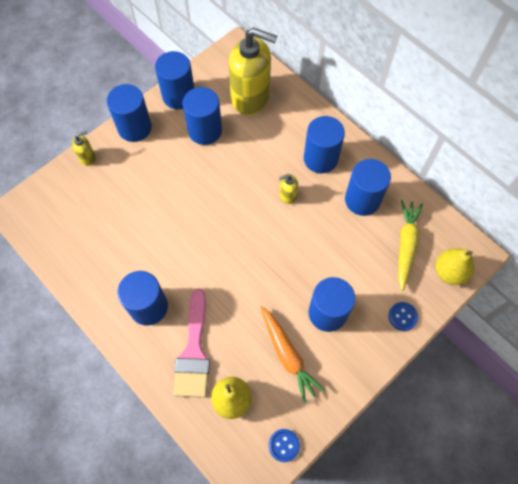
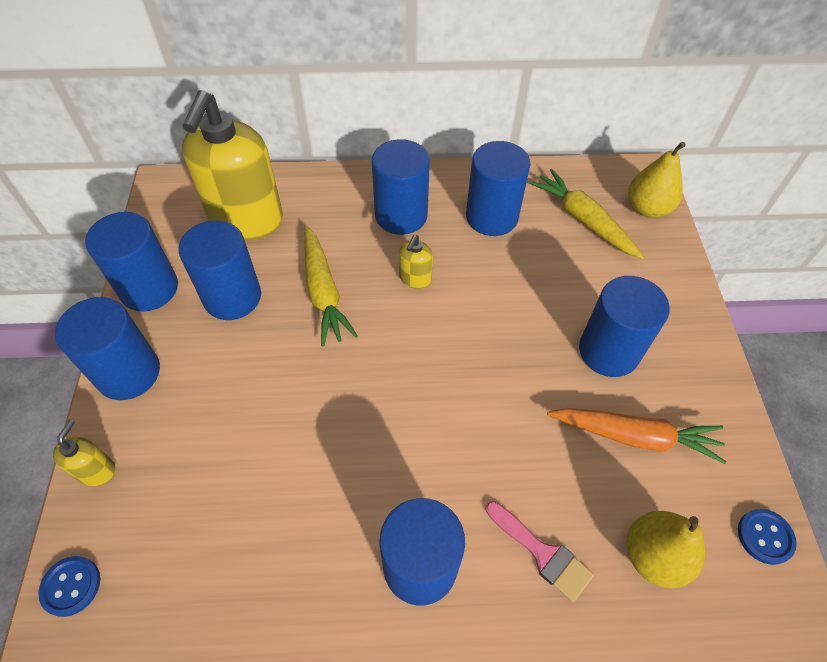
camera: 50 degrees left, 10 degrees down
pink brush [173,289,210,398] -> pink brush [485,501,594,602], size x0.61
yellow soap dispenser [229,27,277,115] -> yellow soap dispenser turned 135 degrees clockwise [182,90,283,240]
blue button [388,302,418,331] -> blue button moved to [38,556,100,617]
none -> yellow carrot [304,225,358,347]

